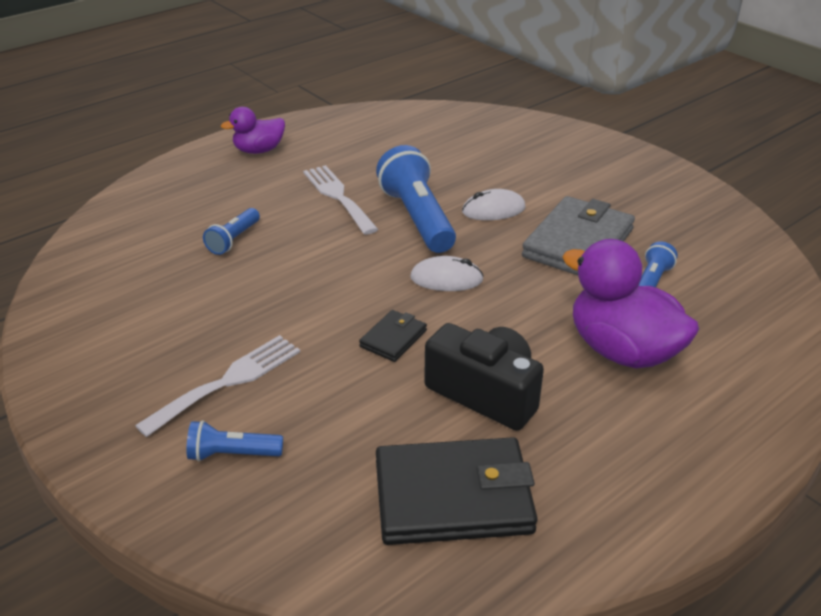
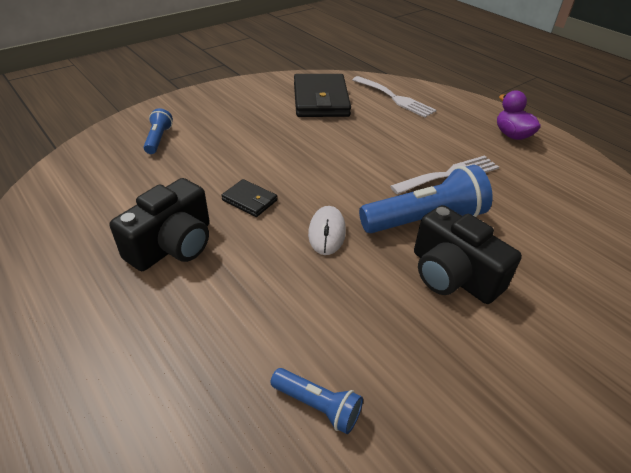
camera: 90 degrees right, 5 degrees up
white fork [135,335,300,437] -> white fork moved to [352,76,436,118]
blue flashlight [203,208,260,255] -> none
black wallet [376,437,538,545] -> black wallet moved to [294,74,351,117]
white mouse [462,189,525,220] -> black camera [414,205,522,304]
grey wallet [522,196,635,275] -> none
purple duck [562,239,699,368] -> none

